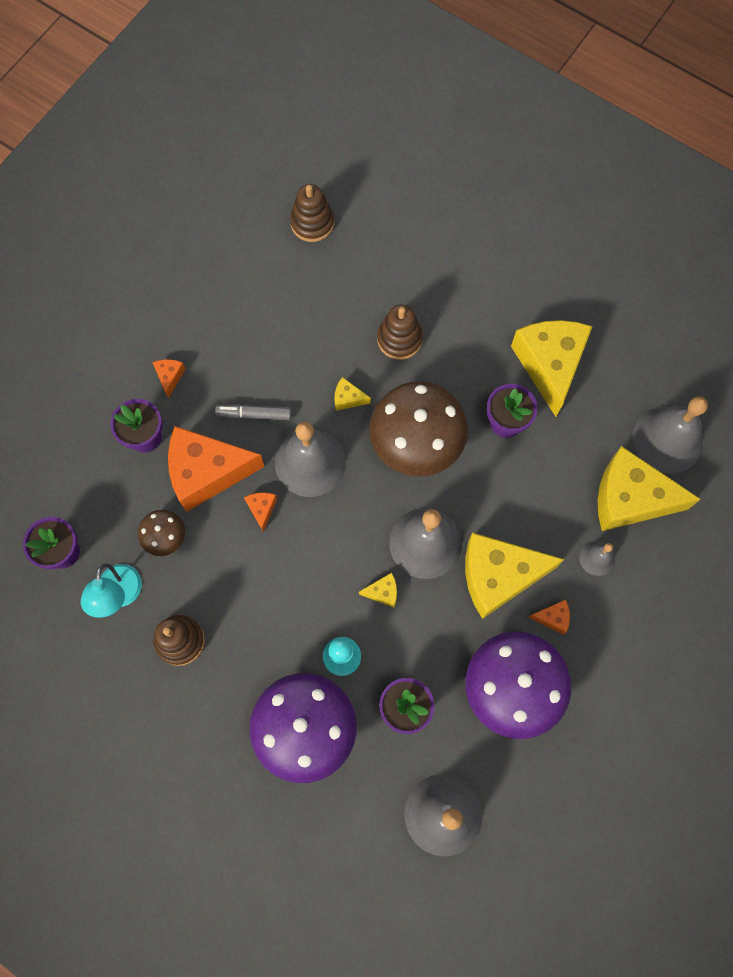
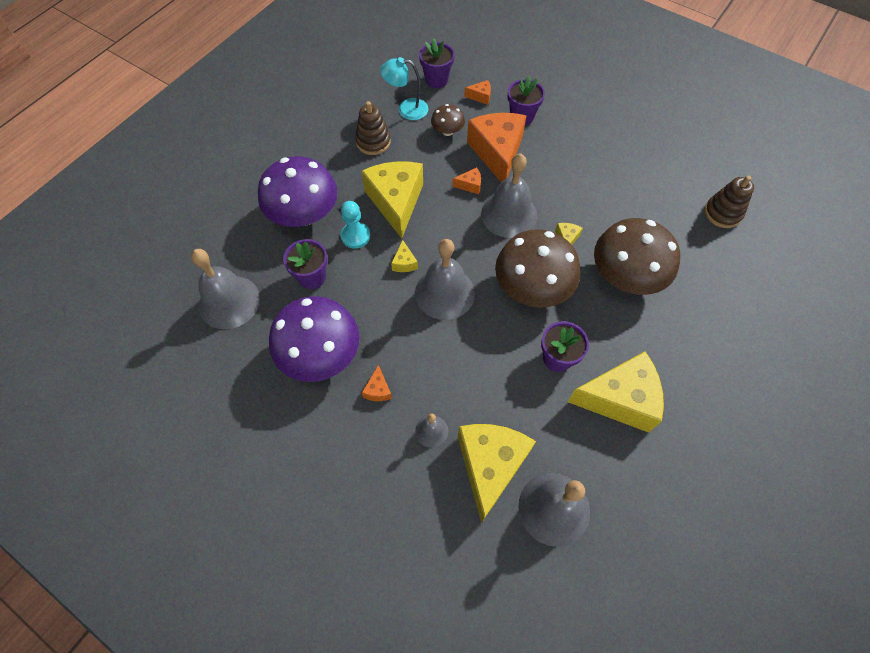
camera: 90 degrees right, 10 degrees down
orange cheese [152,359,186,398] -> orange cheese moved to [464,80,491,105]
grey marker [215,404,291,420] -> none
brown stacking toy [377,304,423,360] -> brown mushroom [594,218,680,295]
yellow cheese [465,533,564,619] -> yellow cheese moved to [361,161,423,238]

